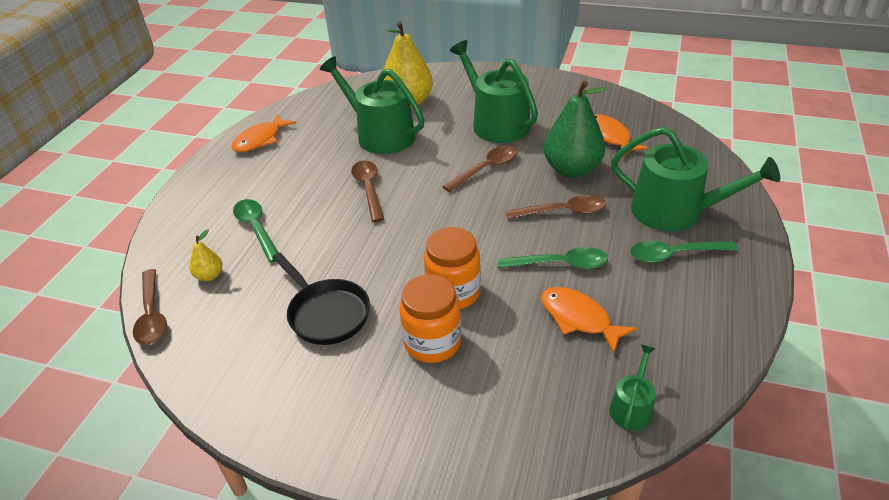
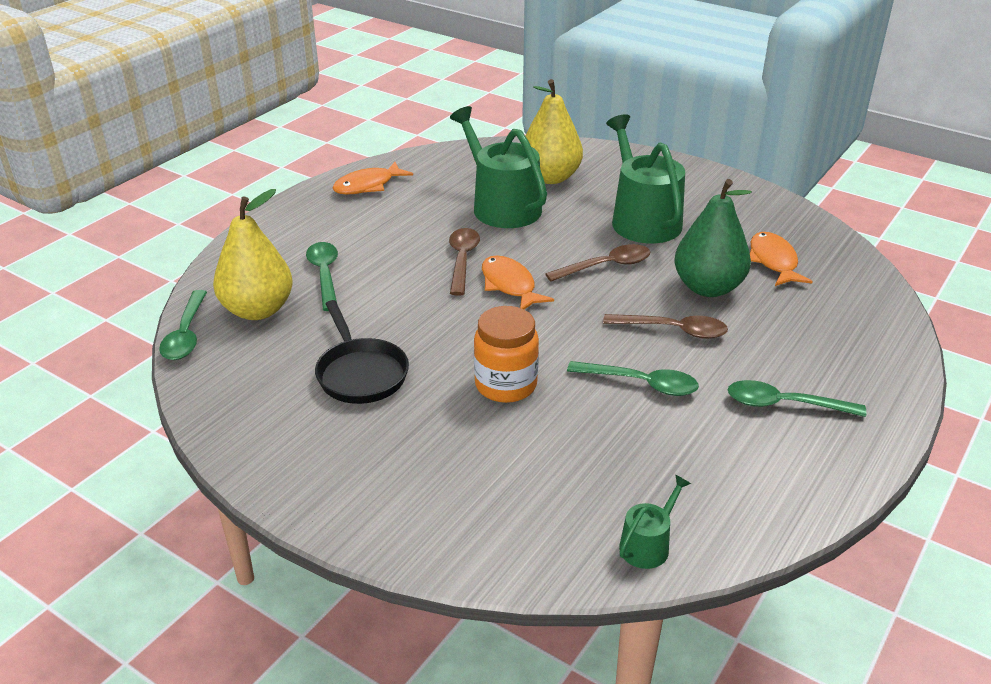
camera: 15 degrees right, 5 degrees down
brown spoon [133,269,167,345] -> green spoon [159,290,207,360]
yellow pear [190,229,222,281] -> yellow pear [213,189,293,320], size x2.19
orange jar [400,274,461,363] -> none
orange fish [541,287,637,353] -> orange fish moved to [482,255,554,309]
green watering can [611,127,780,232] -> none

